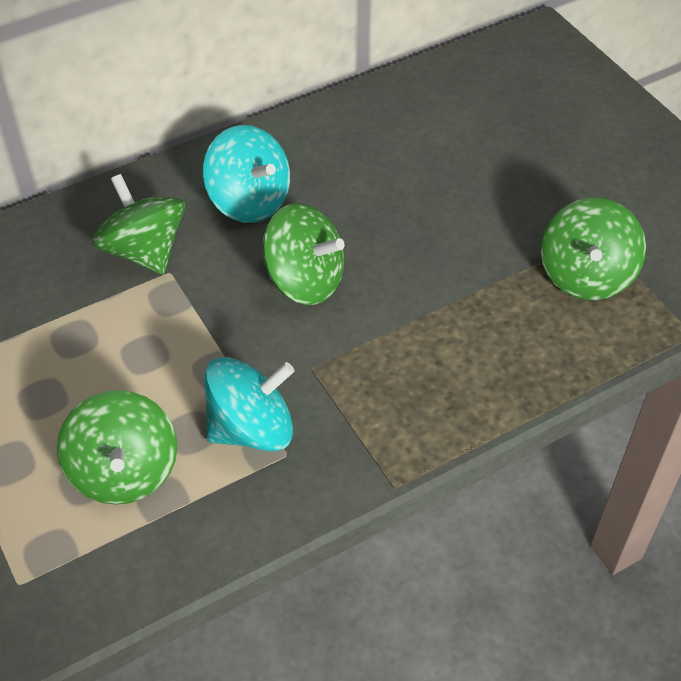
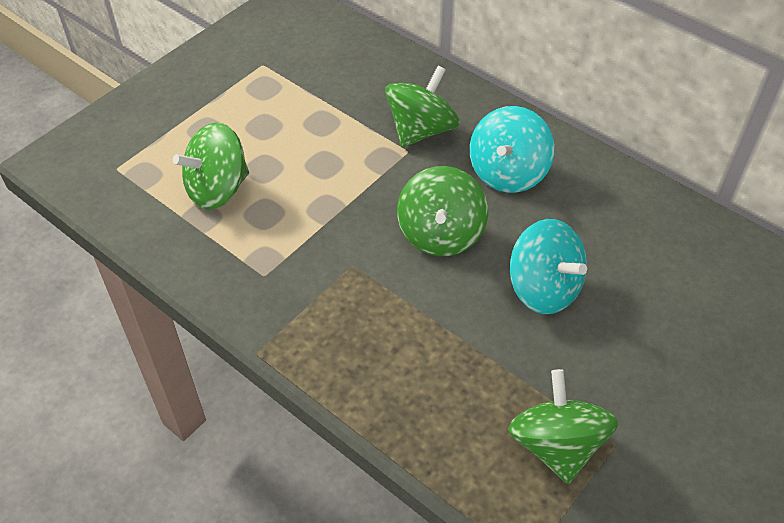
camera: 70 degrees right, 0 degrees up
turquoise spinning top [204,357,294,452] -> turquoise spinning top moved to [510,219,587,314]
green spinning top [541,198,646,300] -> green spinning top turned 90 degrees clockwise [508,369,618,484]

